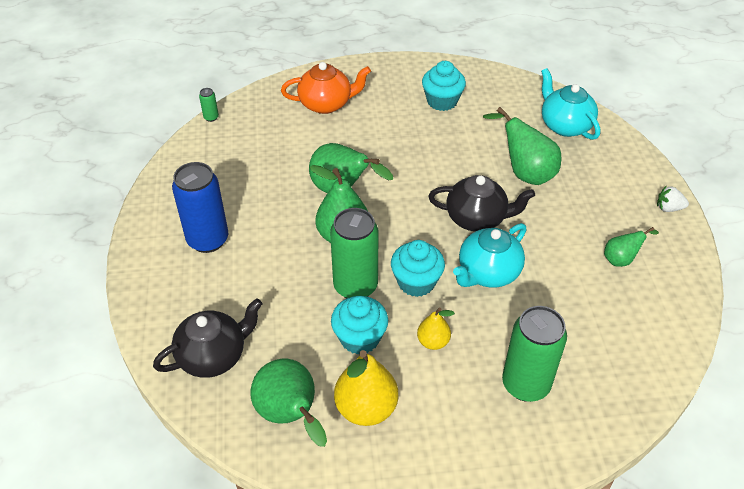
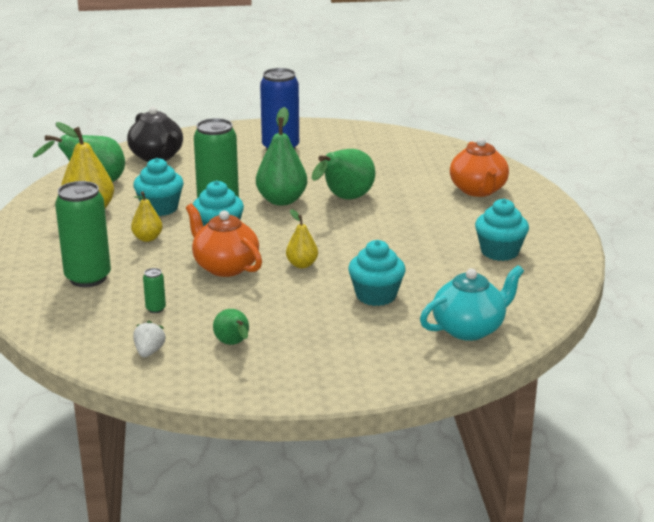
camera: 90 degrees right, 20 degrees down
green can [199,88,219,122] -> green can moved to [143,268,166,313]
black teapot [428,175,535,232] -> yellow pear [286,209,318,268]
turquoise teapot [453,223,526,288] -> orange teapot [186,204,262,277]
green pear [483,107,561,185] -> turquoise cupcake [348,240,405,306]
white strawberry [657,186,689,212] -> white strawberry moved to [133,321,166,358]

